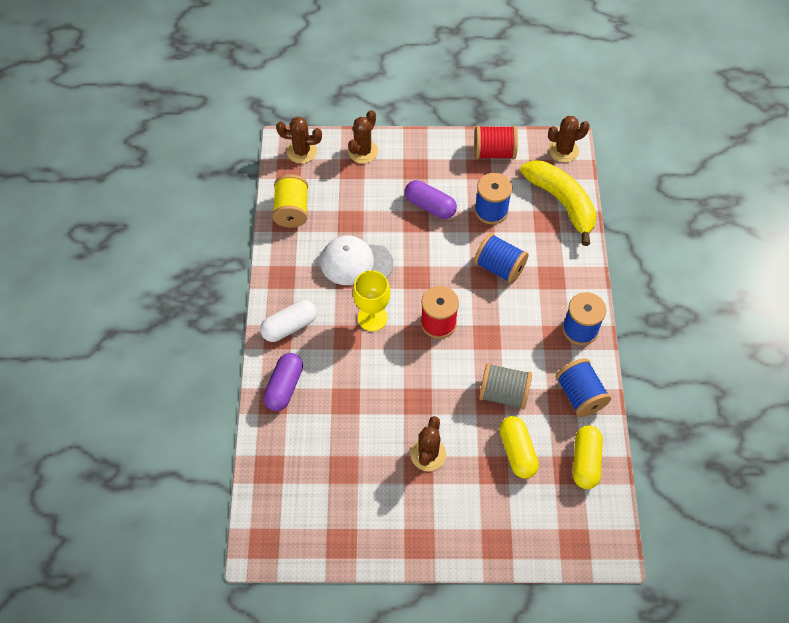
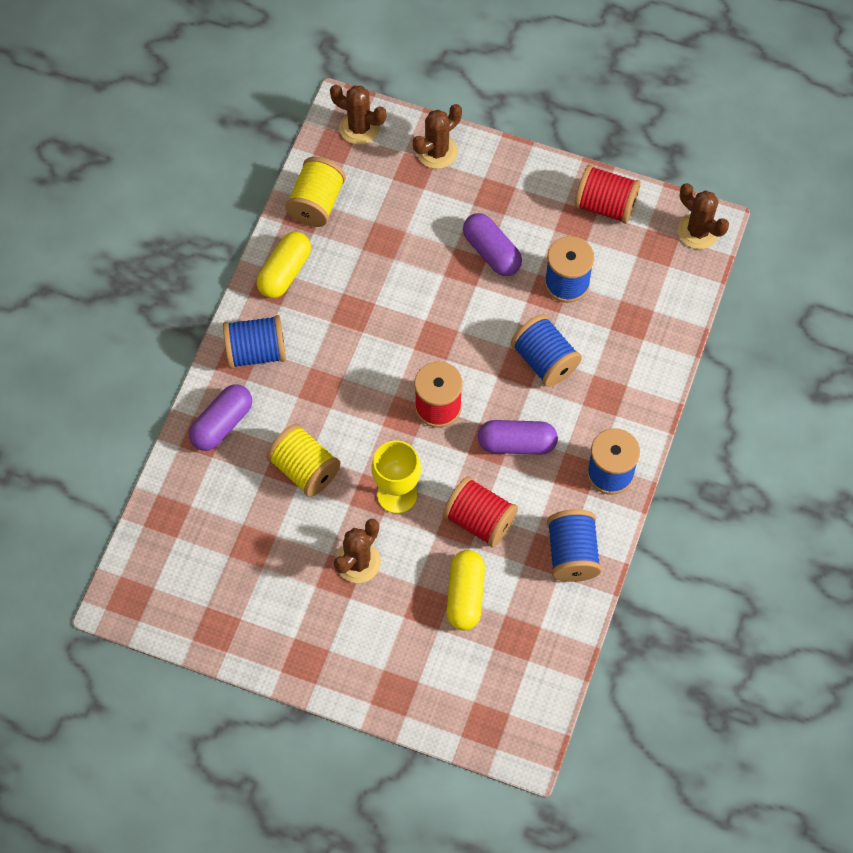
camera: 20 degrees right, 5 degrees up
white capsule [260,300,317,342] -> blue spool [223,315,286,369]
white cap [320,236,393,285] -> none
yellow goblet [353,270,390,331] -> yellow goblet moved to [372,441,421,513]
grey spool [479,363,532,409] -> red spool [443,476,518,547]
yellow banana [520,161,596,246] -> none
brown cactus [548,116,590,163] -> brown cactus turned 45 degrees clockwise [678,183,729,249]
yellow capsule [573,425,603,489] -> yellow capsule moved to [257,232,311,298]
none -> yellow spool [266,424,341,497]
none -> purple capsule [478,420,558,455]

